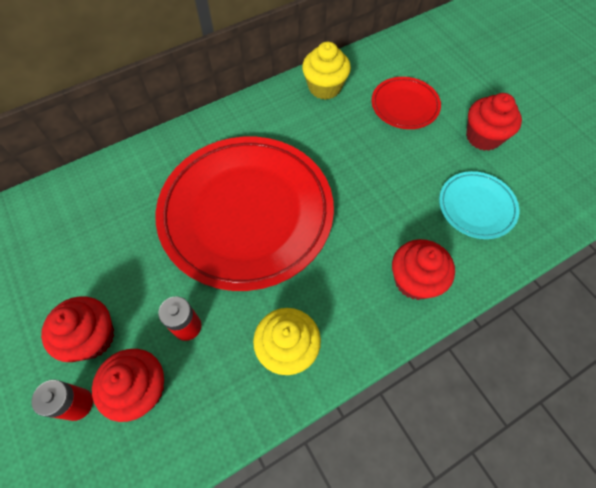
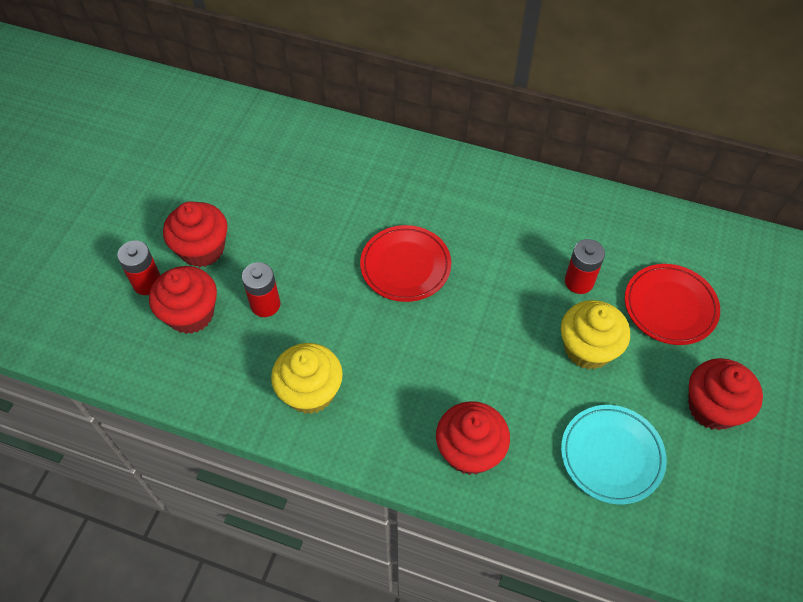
camera: 50 degrees right, 5 degrees down
red plate [156,137,334,291] -> red plate [360,225,451,302], size x0.45
yellow cupcake [302,42,351,100] -> yellow cupcake moved to [561,300,630,370]
none -> red battery [565,239,605,294]

